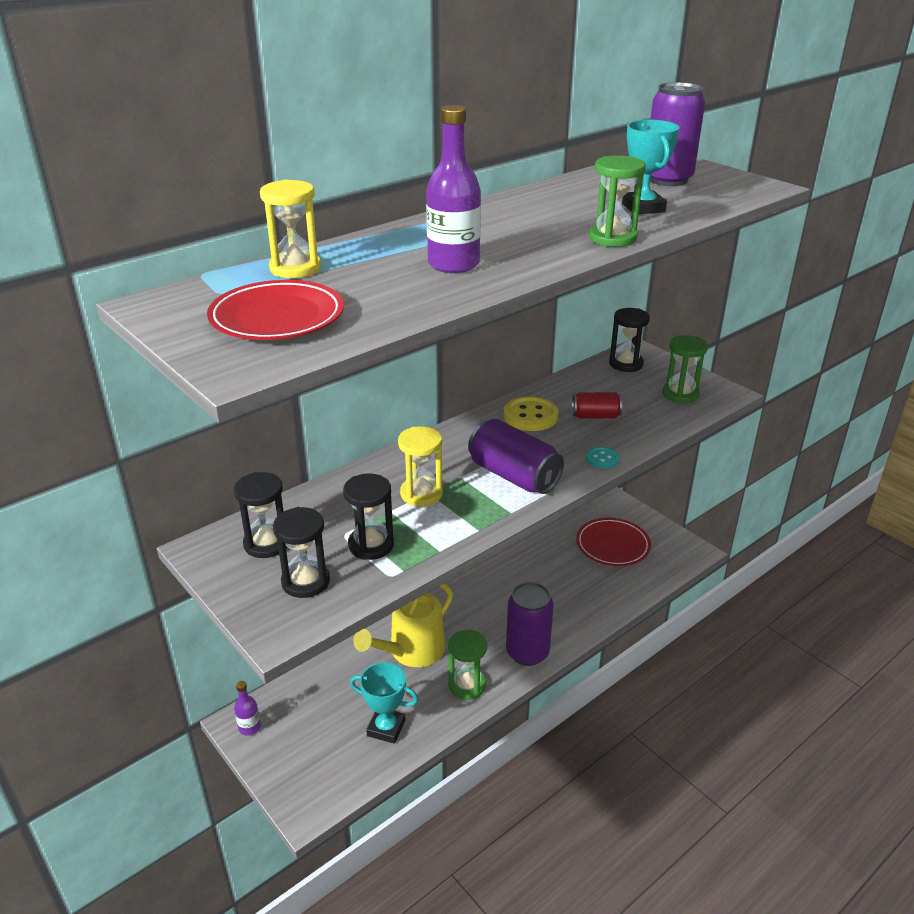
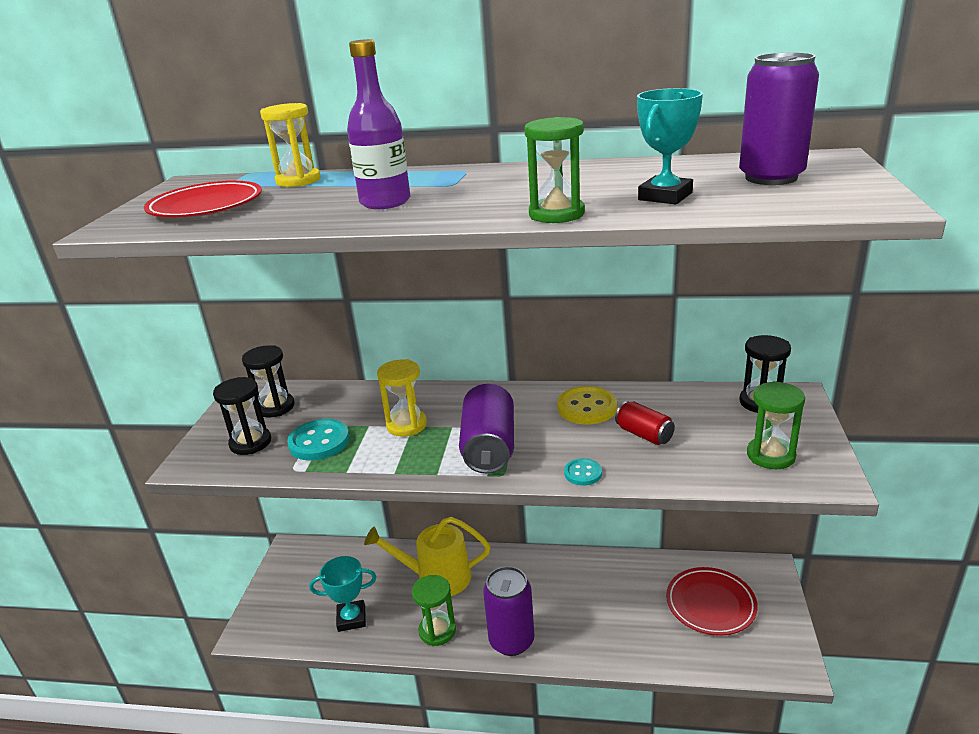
camera: 50 degrees right, 5 degrees down
purple bottle [234,681,261,736] -> none
black hourglass [343,473,394,560] -> turquoise button [287,419,350,460]
turquoise trophy [350,662,418,744] -> turquoise trophy turned 75 degrees counterclockwise [309,556,376,632]

